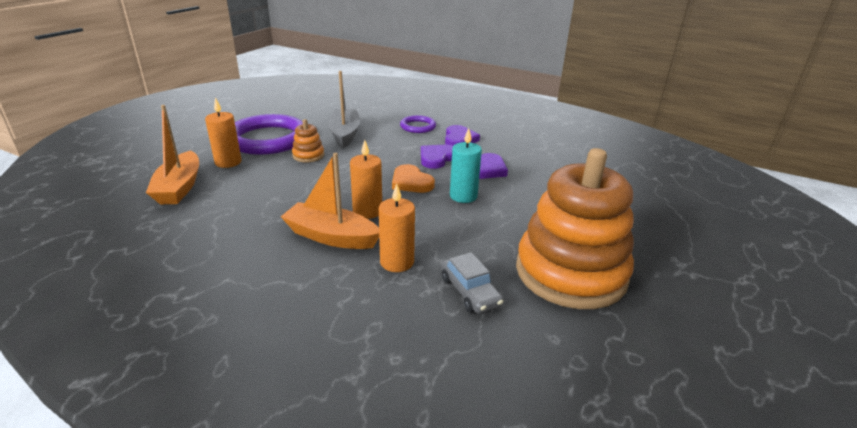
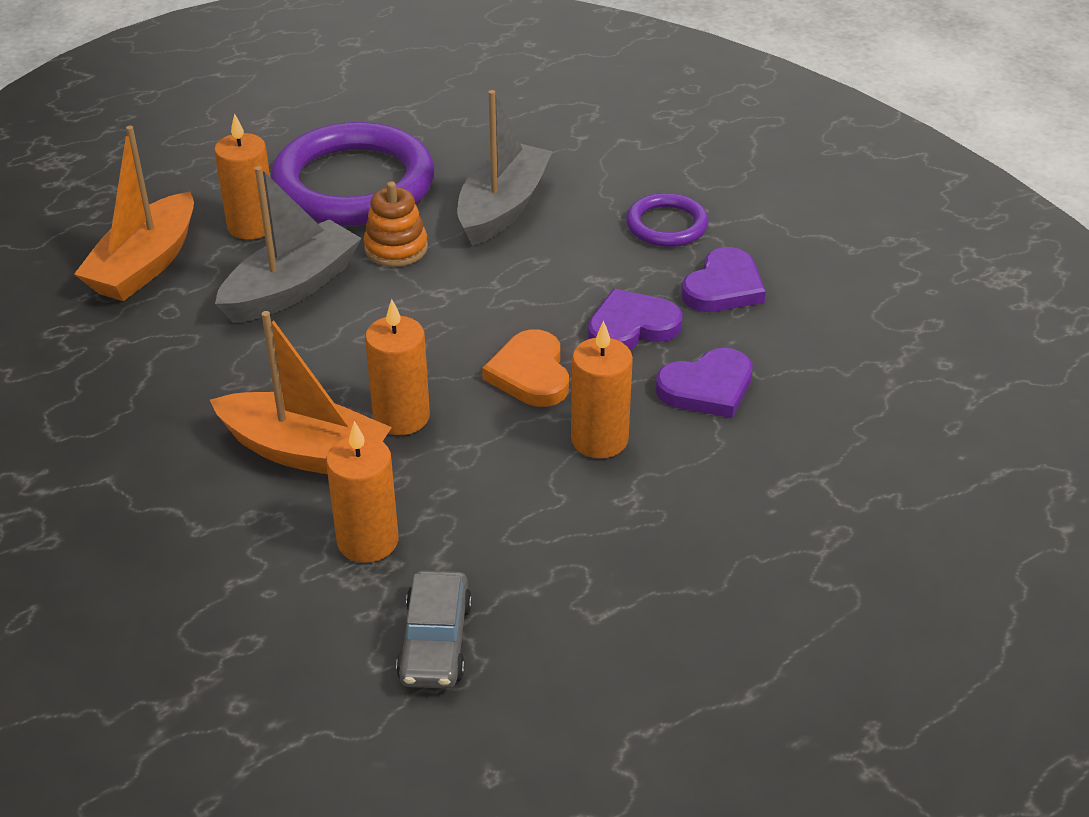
camera: 30 degrees right, 10 degrees up
orange boat [281,153,379,249] -> orange boat turned 150 degrees clockwise [210,311,392,474]
turquoise candle [450,128,482,203] -> orange candle [571,321,633,459]
orange stacking toy [516,148,634,309] -> none
none -> grey boat [215,166,362,323]

